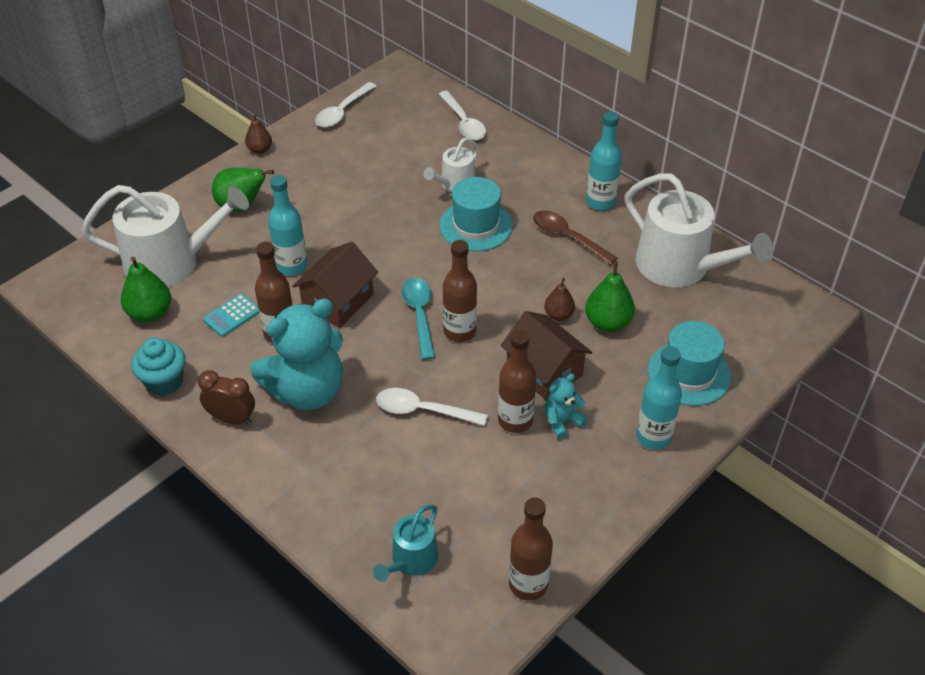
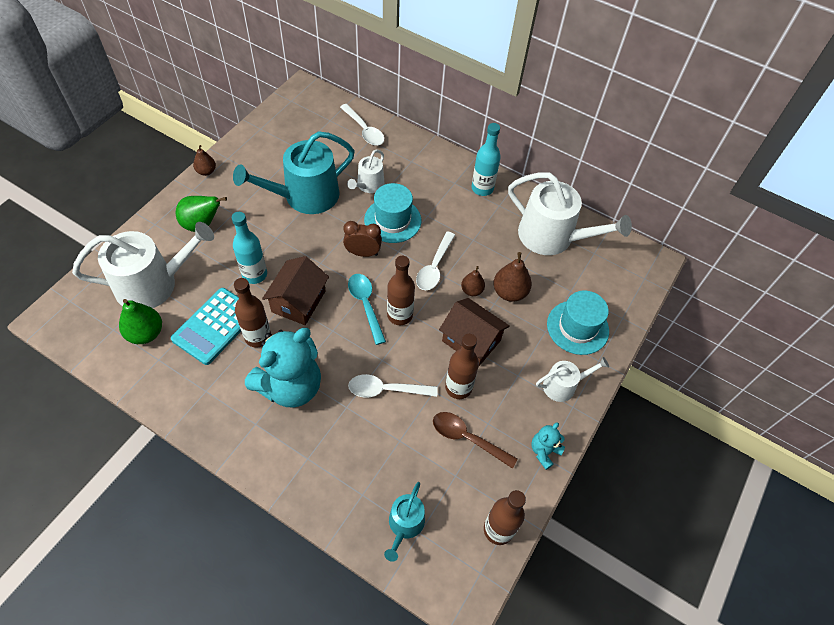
camera: 15 degrees left, 10 degrees up
turquoise cupcake [131,338,185,396] -> none
brown clock [198,370,255,425] -> brown clock moved to [343,221,382,257]
turquoise calculator [203,293,259,337] -> turquoise calculator [171,288,241,365], size x1.87
white spoon [315,82,376,127] -> white spoon moved to [416,231,455,290]
brown spoon [533,210,617,265] -> brown spoon moved to [433,412,518,469]
turquoise teddy bear [545,374,588,439] -> turquoise teddy bear moved to [531,422,565,470]
green pear [585,261,635,332] -> brown pear [493,252,532,302]
turquoise bottle [636,346,682,450] -> white watering can [536,357,609,402]
none -> turquoise watering can [233,131,355,214]

